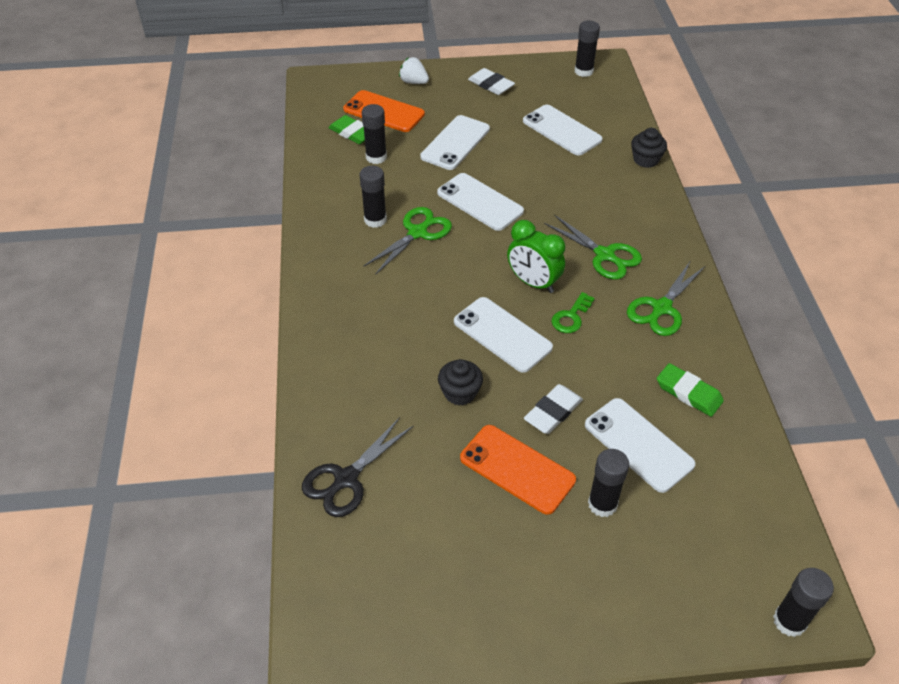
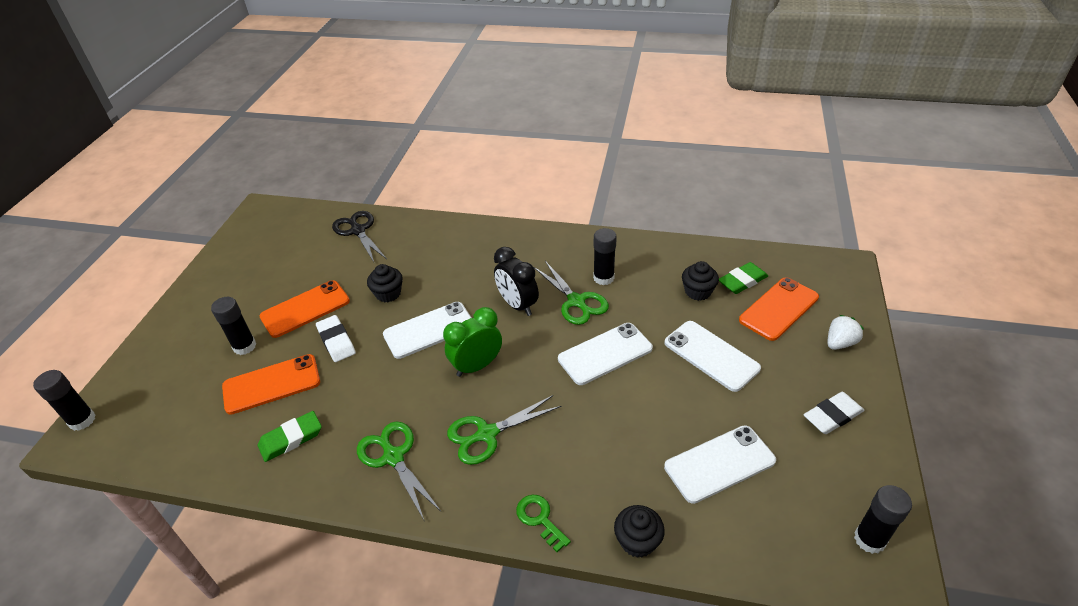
camera: 110 degrees right, 5 degrees down
black glue stick [362,104,387,164] -> black cupcake [682,261,719,301]
green key [551,292,595,333] -> green key moved to [516,494,571,552]
white phone [585,398,695,493] -> orange phone [222,354,320,415]
none -> black clock [494,247,539,316]

